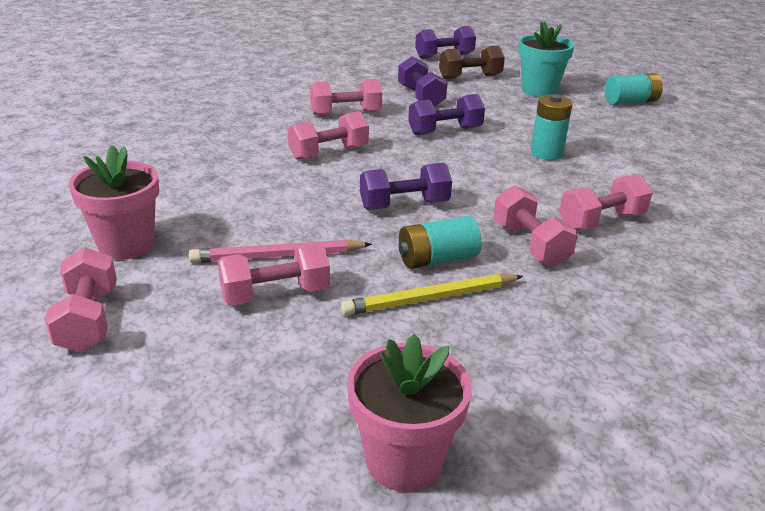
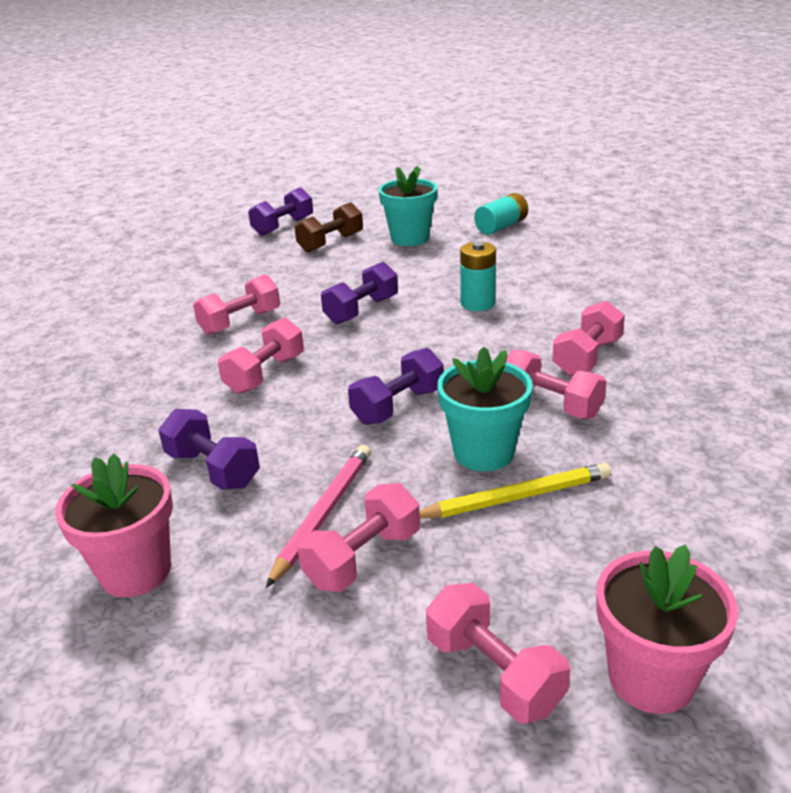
camera: 25 degrees left, 0 degrees up
pink dumbbell [45,247,117,352] -> pink dumbbell moved to [426,583,570,723]
pink pencil [189,239,372,263] -> pink pencil turned 150 degrees clockwise [266,445,371,588]
yellow pencil [341,274,523,316] -> yellow pencil turned 150 degrees counterclockwise [419,463,611,518]
purple dumbbell [398,56,448,106] -> purple dumbbell moved to [158,409,260,490]
turquoise battery [398,216,482,269] -> turquoise flower pot [437,347,533,471]

